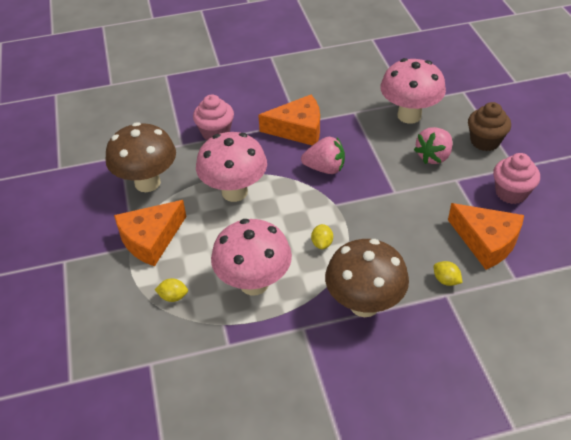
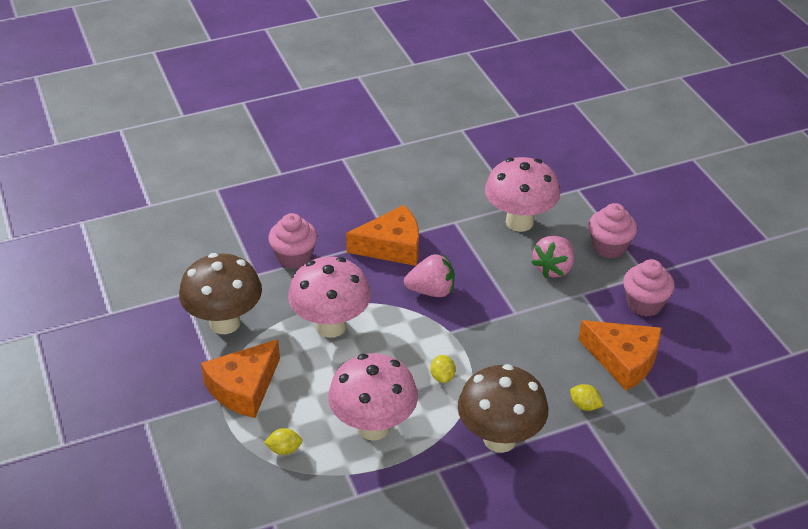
camera: 10 degrees left, 5 degrees down
brown cupcake [468,102,511,151] -> pink cupcake [589,203,637,258]

